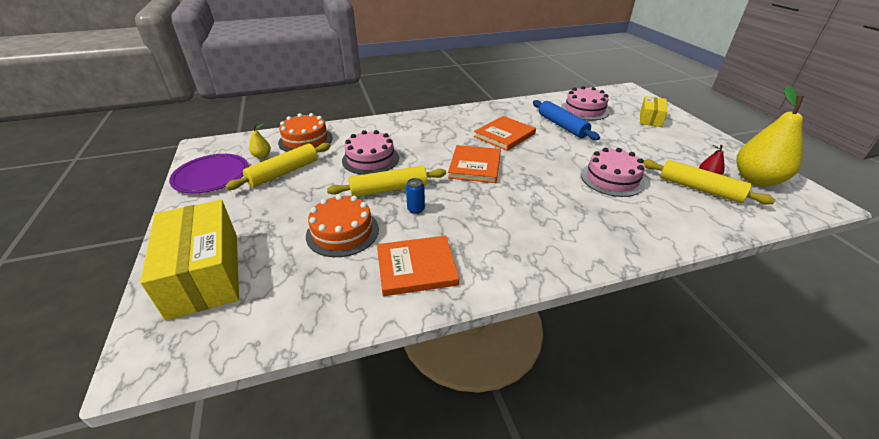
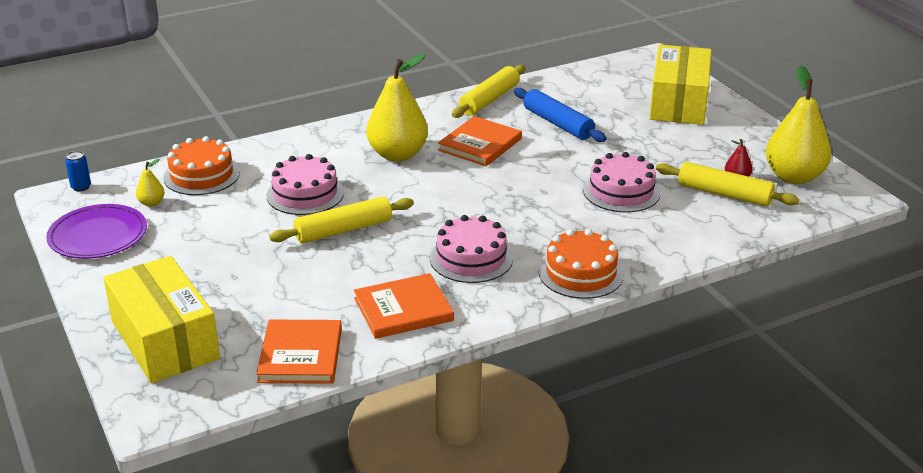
camera: 10 degrees left, 5 degrees down
yellow rolling pin [225,143,331,190] -> yellow rolling pin moved to [452,65,525,118]
orange cake [306,194,379,257] -> orange cake moved to [539,229,624,299]
blue can [406,178,425,214] -> blue can moved to [65,151,91,192]
orange book [448,145,501,183] -> orange book moved to [256,320,342,384]
pink cake [561,86,609,120] -> pink cake moved to [430,215,513,283]
yellow box [640,96,668,127] -> yellow box [649,45,712,125], size x1.86
none -> yellow pear [366,54,428,162]

